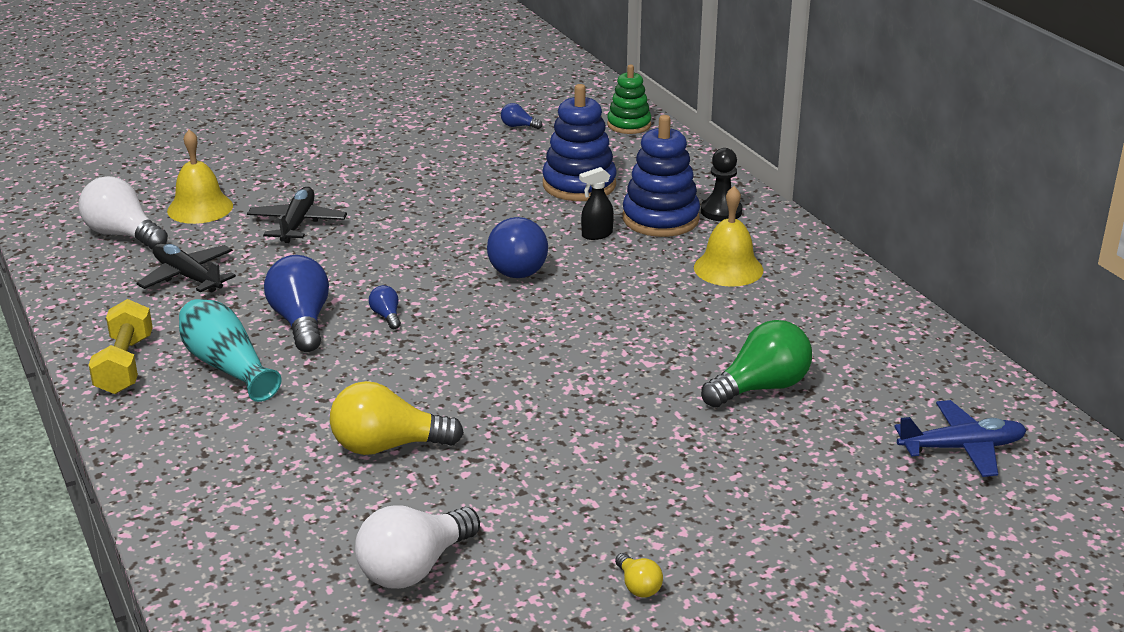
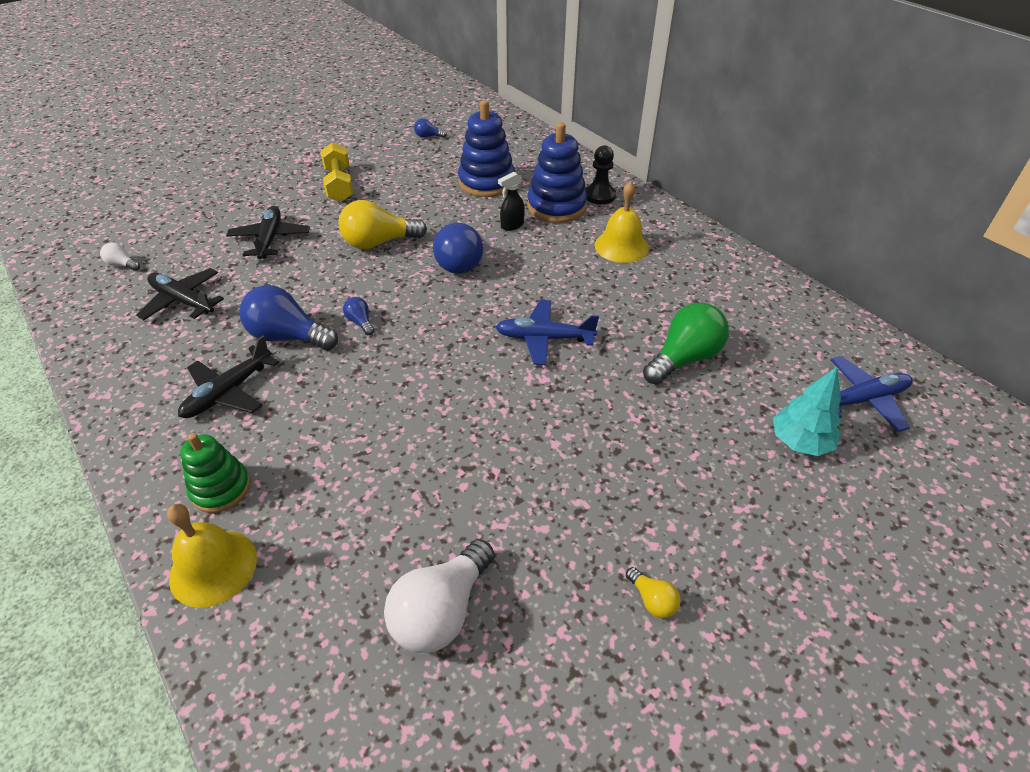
camera: 10 degrees left, 15 degrees up
white light bulb [78,176,168,250] -> white light bulb [100,242,140,271], size x0.47
yellow dumbbell [89,299,153,394] -> yellow dumbbell moved to [321,143,354,202]
yellow bell [167,129,233,224] -> yellow bell moved to [167,504,257,608]
turquoise vase [179,299,282,402] -> black plane [178,336,280,418]
blue light bulb [264,255,329,352] -> blue light bulb turned 45 degrees counterclockwise [239,285,338,350]
yellow light bulb [330,381,464,455] -> yellow light bulb moved to [339,200,427,249]
green stacking toy [607,65,651,134] -> green stacking toy moved to [180,433,250,513]
none -> blue plane [495,300,599,365]
none -> turquoise tree [773,367,841,456]

